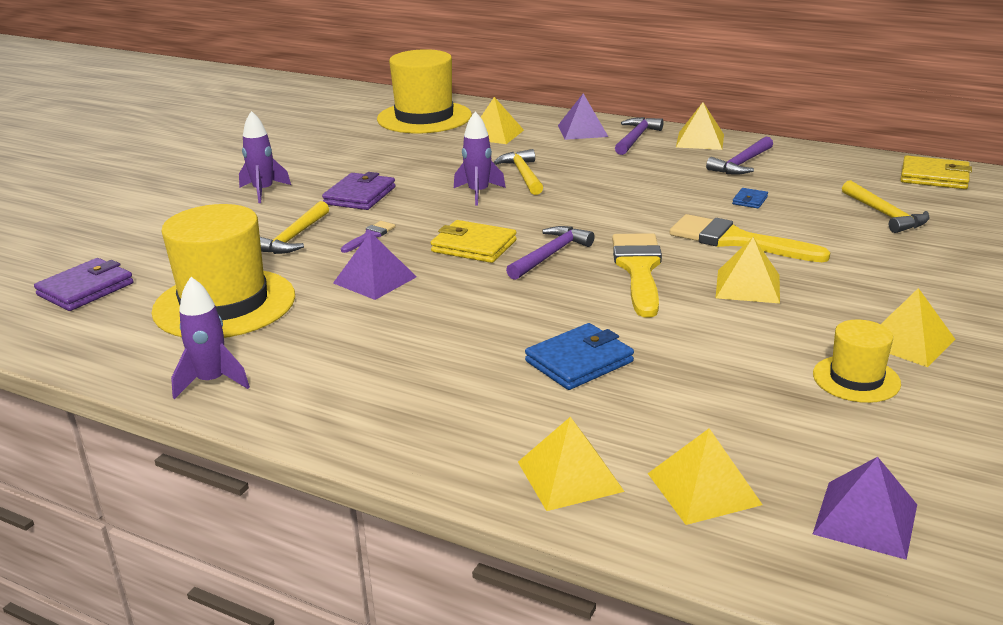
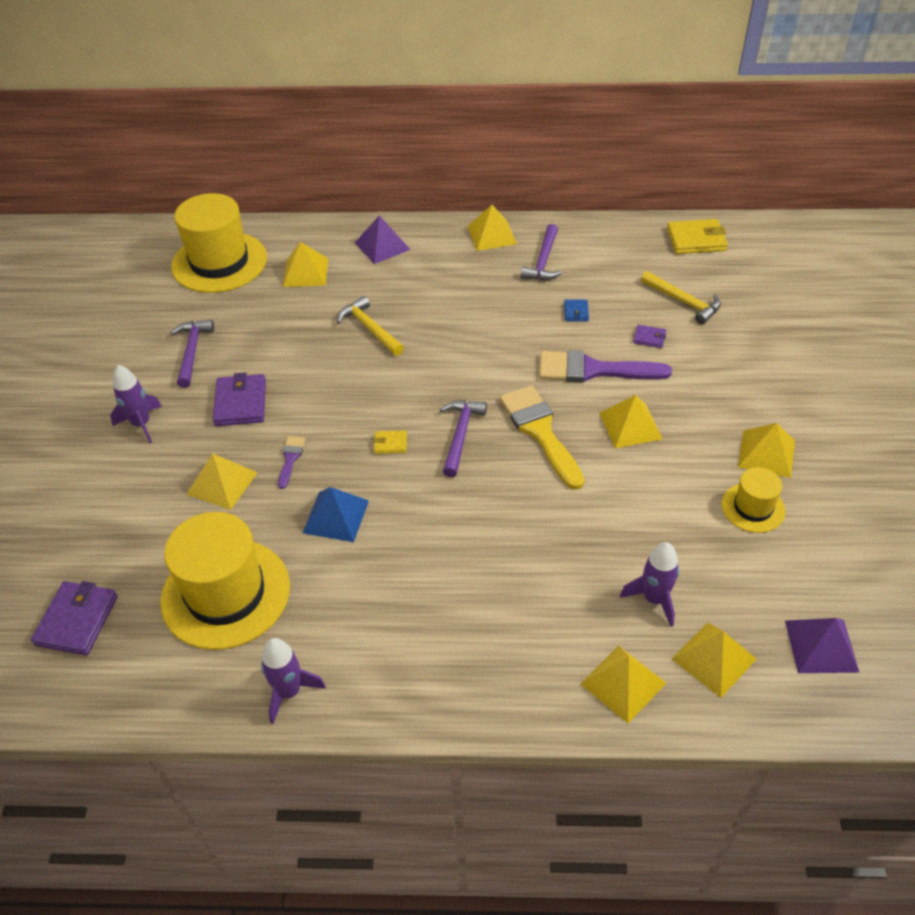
camera: 25 degrees left, 20 degrees up
yellow hammer [260,201,329,254] -> yellow pyramid [186,453,258,510]
purple pyramid [333,232,417,300] -> blue pyramid [303,487,369,542]
yellow wallet [431,220,517,263] -> yellow wallet [373,430,407,454], size x0.52
purple rocket [454,112,506,205] -> purple rocket moved to [620,542,679,627]
blue wallet [525,323,634,390] -> none
purple hammer [615,117,663,155] -> purple hammer moved to [170,319,214,388]
yellow brush [670,214,830,262] -> purple brush [539,350,672,382]
none -> purple wallet [633,325,666,348]

